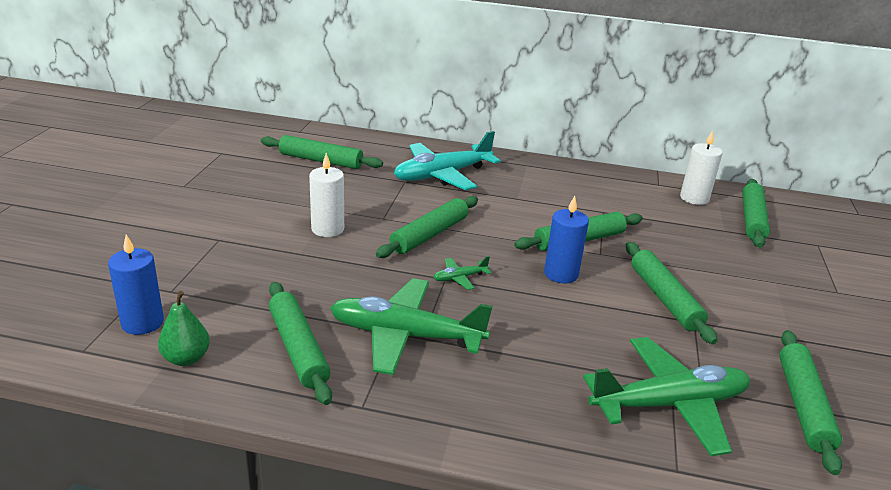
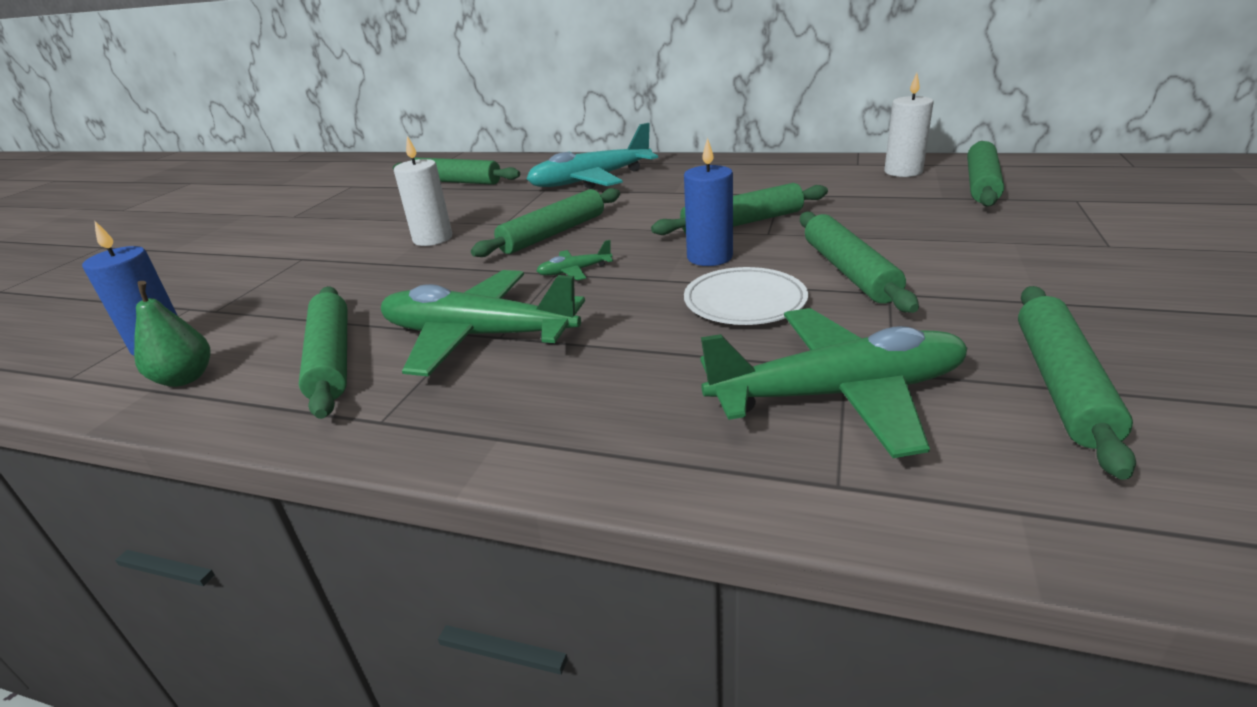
camera: 10 degrees right, 0 degrees up
none -> white plate [684,267,808,325]

